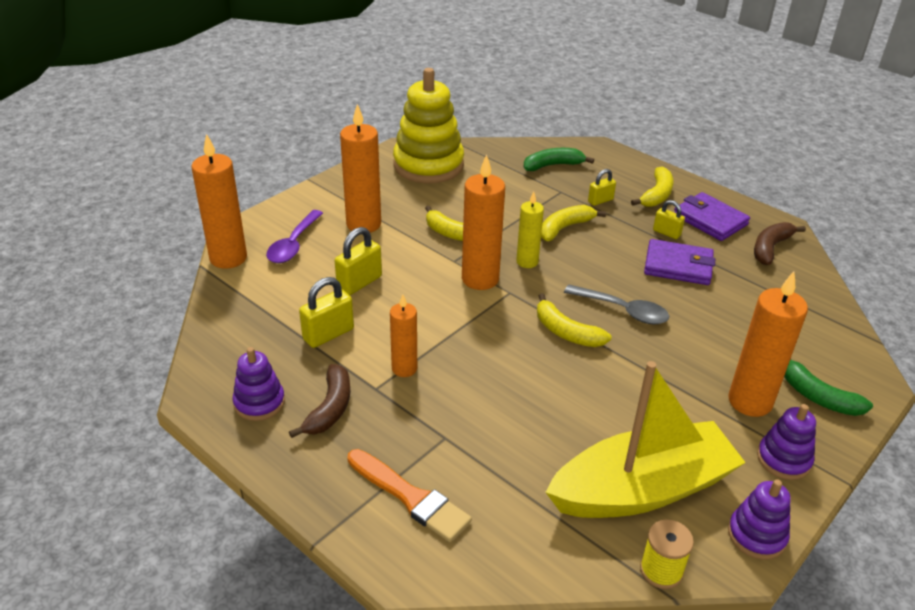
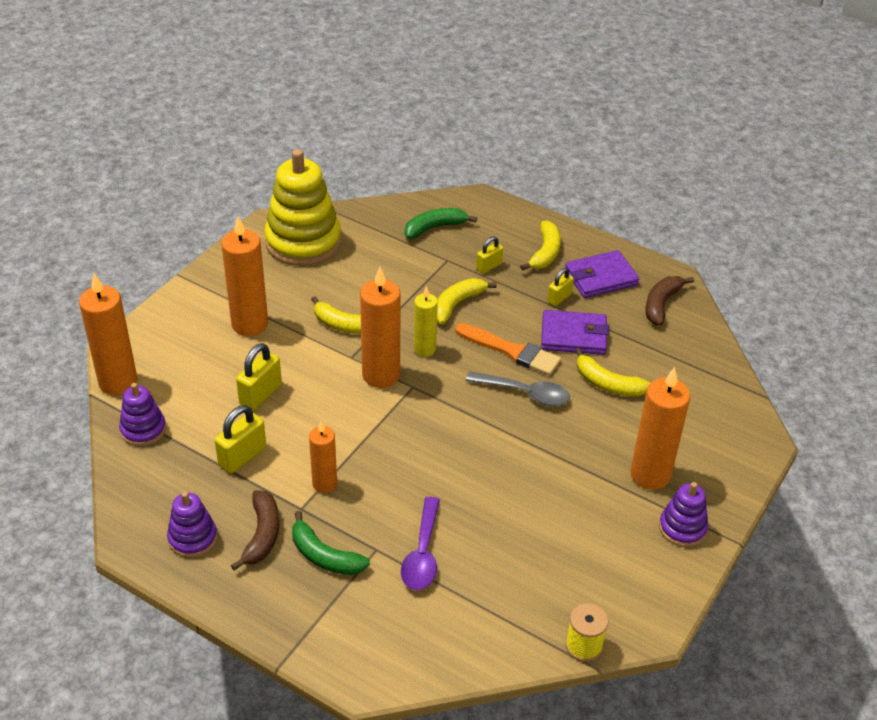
camera: 10 degrees left, 5 degrees up
purple spoon [266,210,323,263] -> purple spoon moved to [401,497,440,590]
orange brush [347,449,472,542] -> orange brush moved to [455,323,561,376]
yellow banana [537,293,612,347] -> yellow banana moved to [575,348,650,397]
yellow boat [546,361,746,518] -> none
yellow padlock [653,200,685,239] -> yellow padlock turned 75 degrees counterclockwise [547,268,574,306]
purple wallet [674,192,750,241] -> purple wallet turned 60 degrees counterclockwise [565,250,639,298]
purple stacking toy [728,480,791,560] -> purple stacking toy moved to [119,383,166,446]
green banana [784,359,873,416] -> green banana moved to [292,511,370,575]

